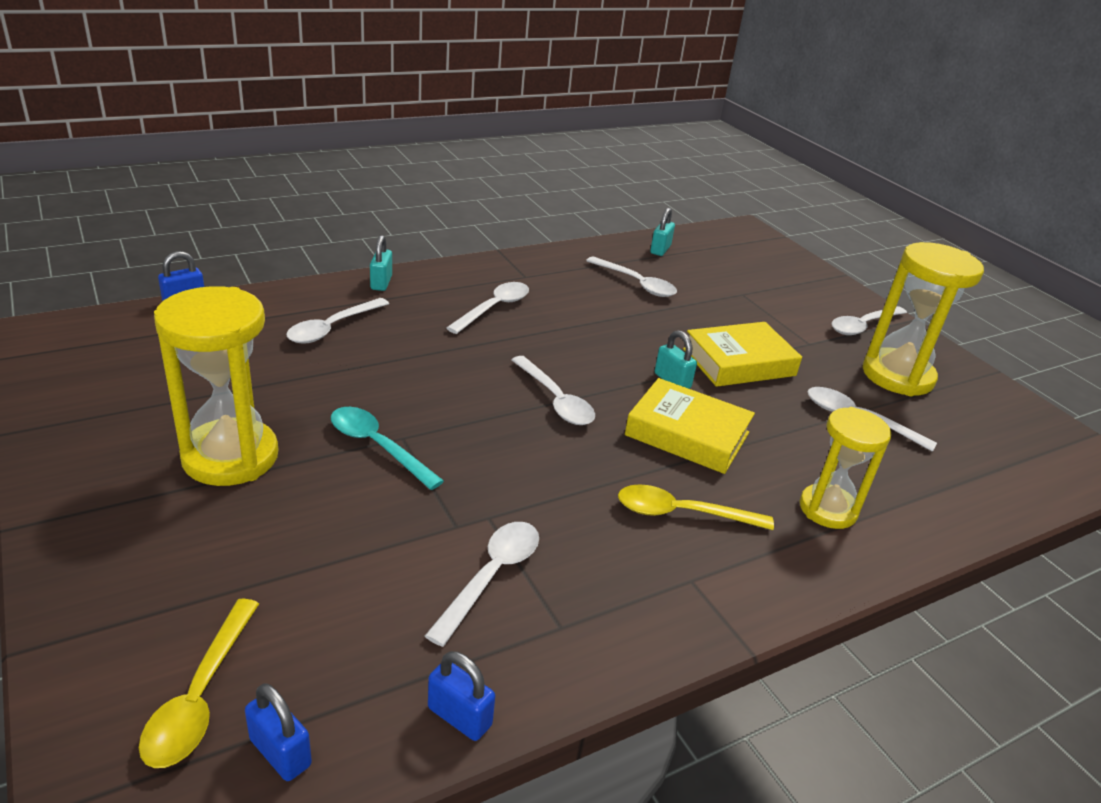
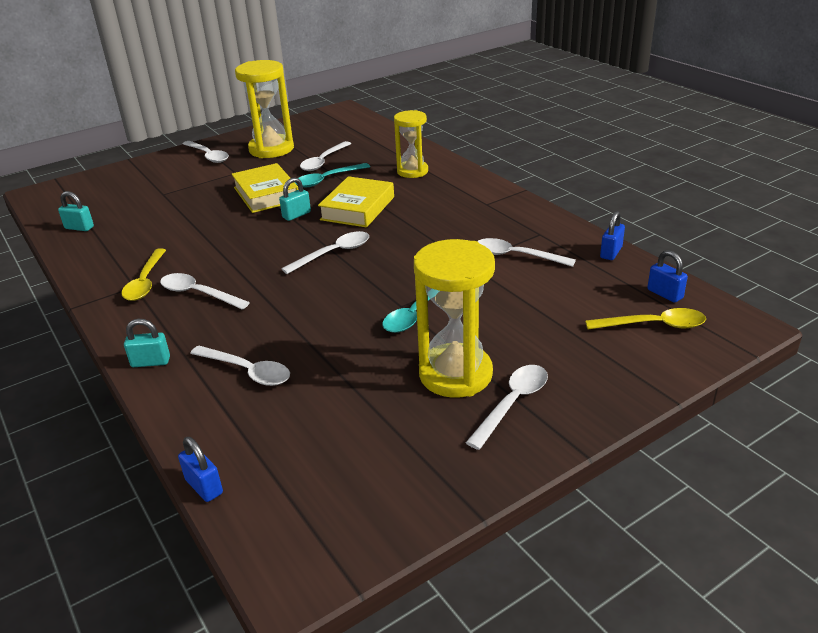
camera: 90 degrees left, 0 degrees up
blue padlock [245,683,312,781] -> blue padlock turned 75 degrees counterclockwise [647,250,688,303]
white spoon [586,256,677,297] -> white spoon moved to [466,365,548,450]
yellow spoon [618,484,774,530] -> yellow spoon moved to [121,248,166,301]
none -> turquoise spoon [294,163,370,187]

